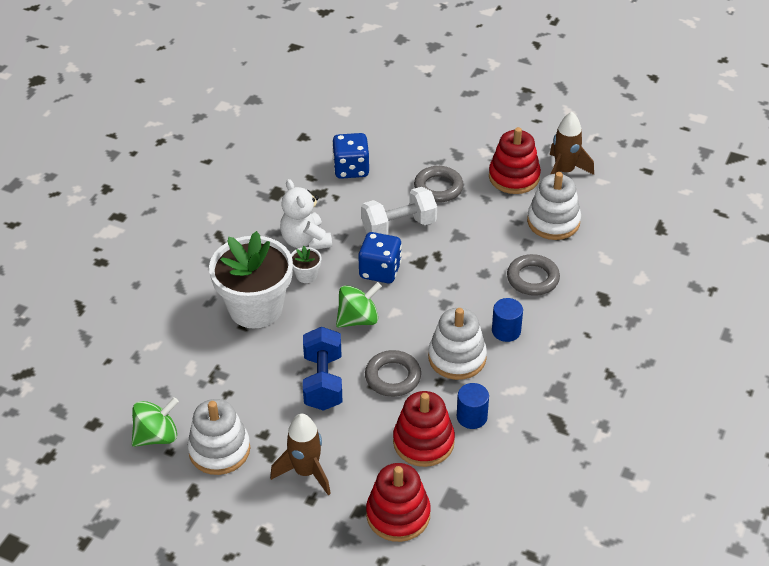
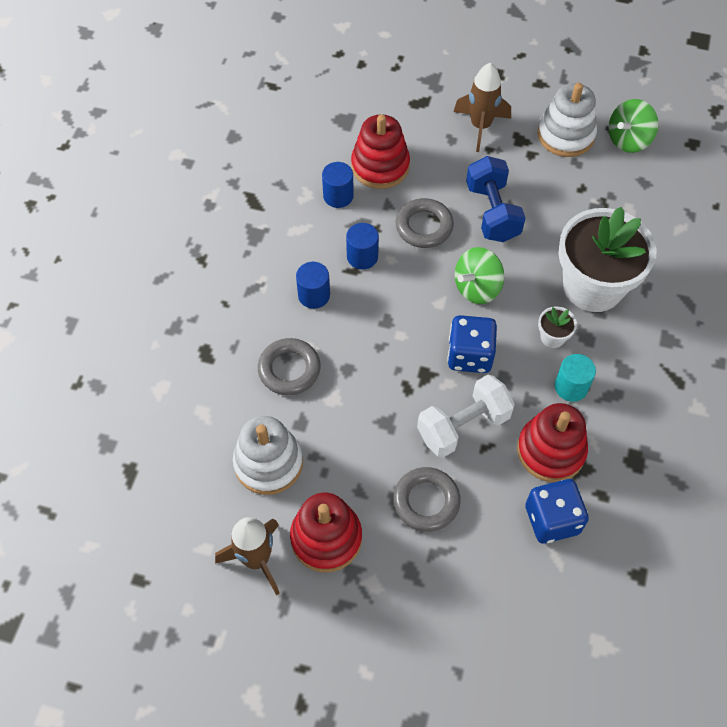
camera: 170 degrees right, 15 degrees up
white teddy bear [280,179,332,249] -> turquoise cylinder [555,354,596,402]
red stacking toy [366,463,431,542] -> red stacking toy moved to [517,403,588,482]
white stacking toy [428,308,487,380] -> blue cylinder [346,223,379,270]

